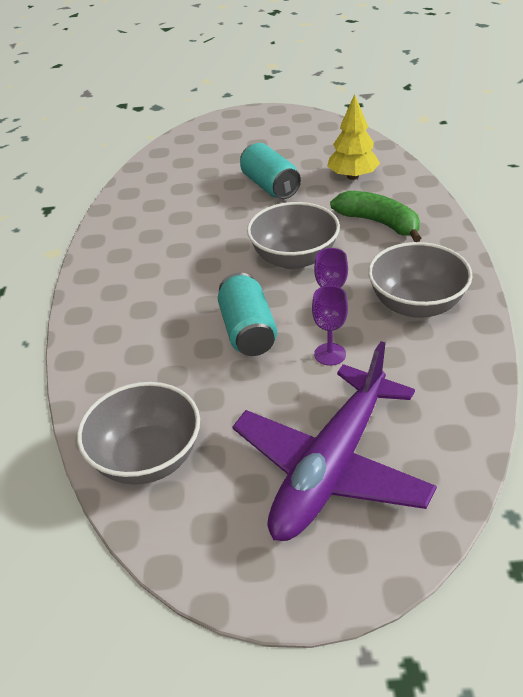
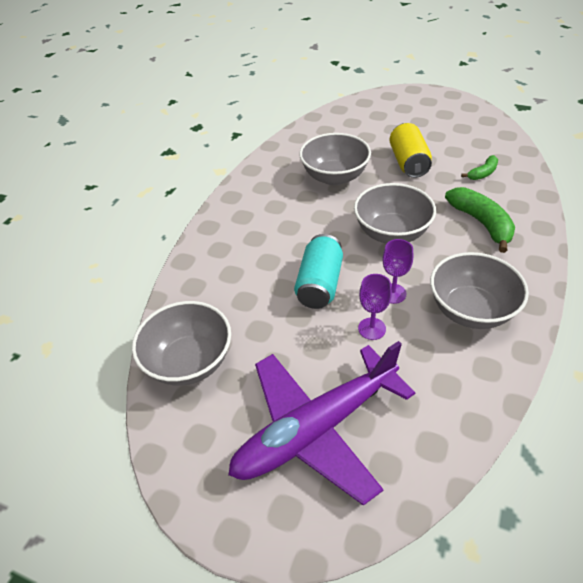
camera: 25 degrees right, 5 degrees up
turquoise can [240,143,301,199] -> yellow can [389,123,432,178]
yellow tree [327,94,380,180] -> green banana [461,155,498,180]
none -> grey bowl [299,133,371,185]

